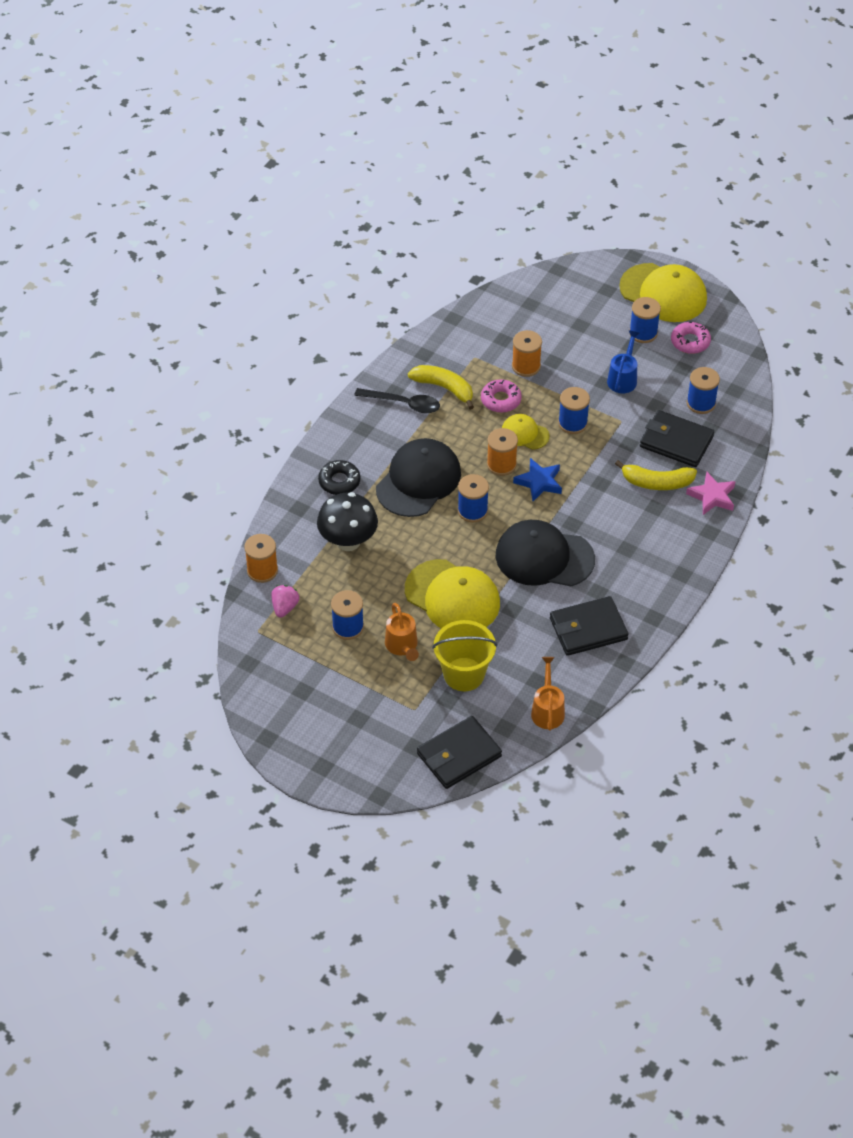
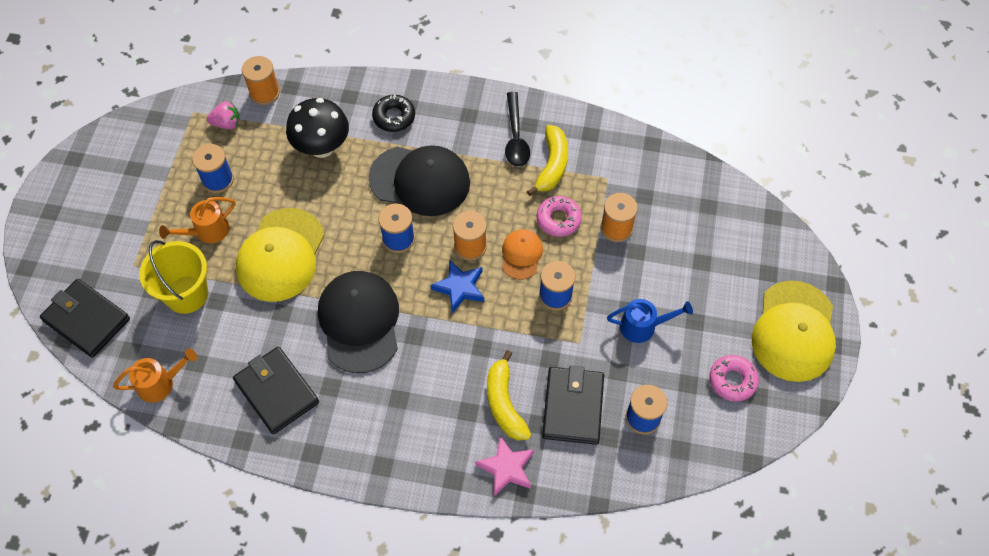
camera: 70 degrees right, 10 degrees up
yellow cap [502,414,550,450] -> orange cap [502,229,543,280]
blue spool [629,297,661,343] -> none

